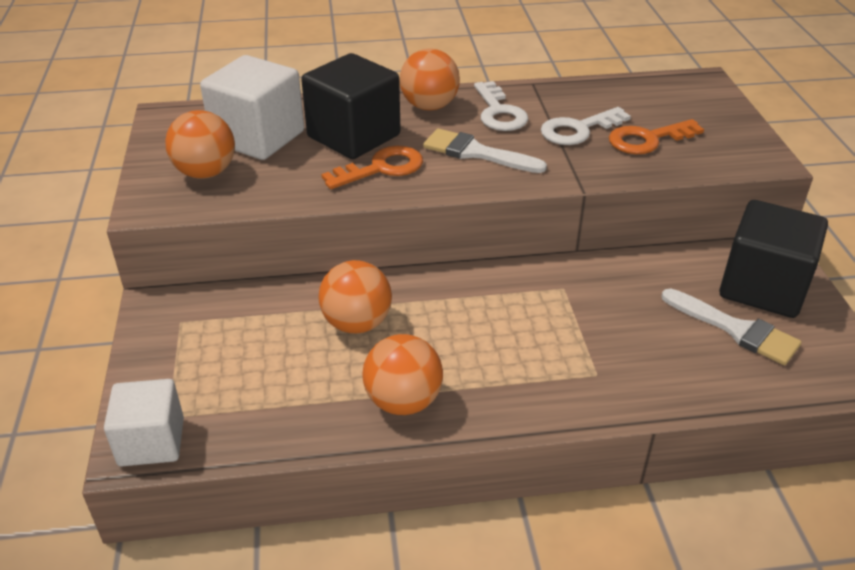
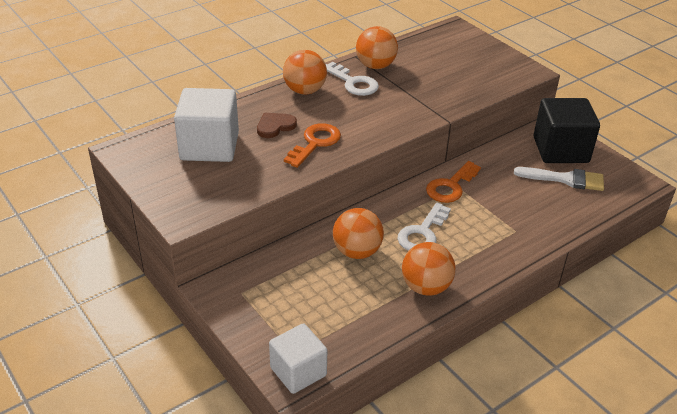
camera: 30 degrees left, 0 degrees up
orange ball [165,110,235,179] -> orange ball moved to [356,26,398,69]
black cube [301,53,401,159] -> brown heart [257,113,297,138]
white brush [423,128,547,173] -> none
white key [541,107,631,145] -> white key moved to [397,202,451,251]
orange key [609,119,704,154] -> orange key moved to [426,161,481,203]

